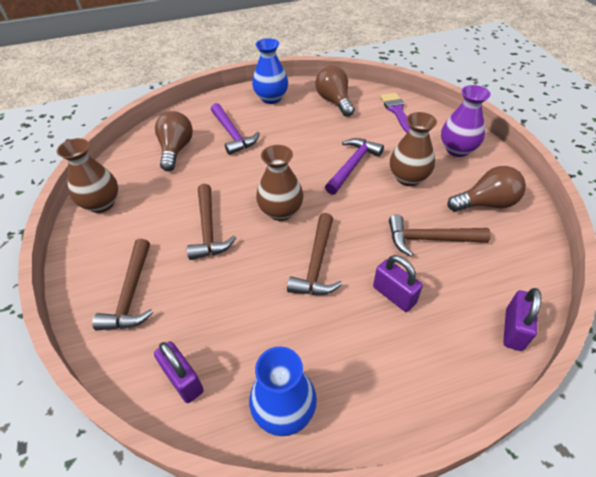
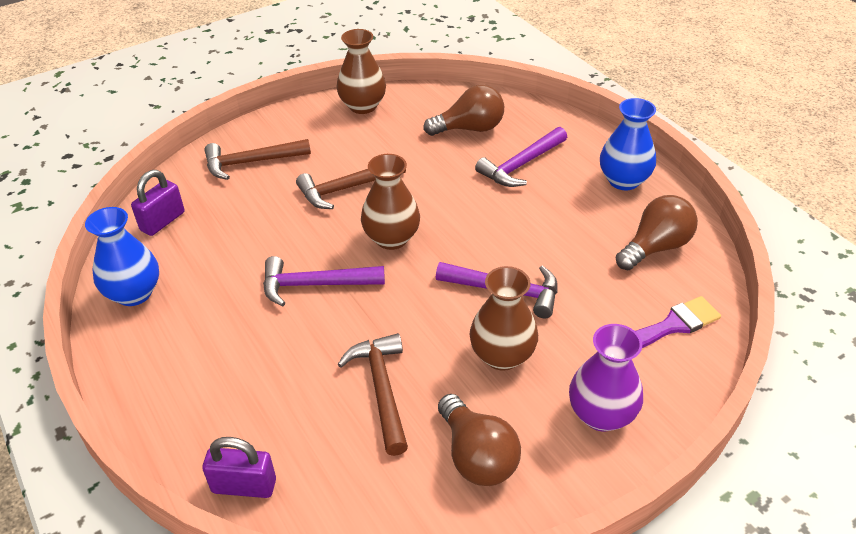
camera: 75 degrees right, 5 degrees down
brown hammer [287,213,342,295] -> purple hammer [263,256,385,307]
purple padlock [373,255,423,312] -> none

